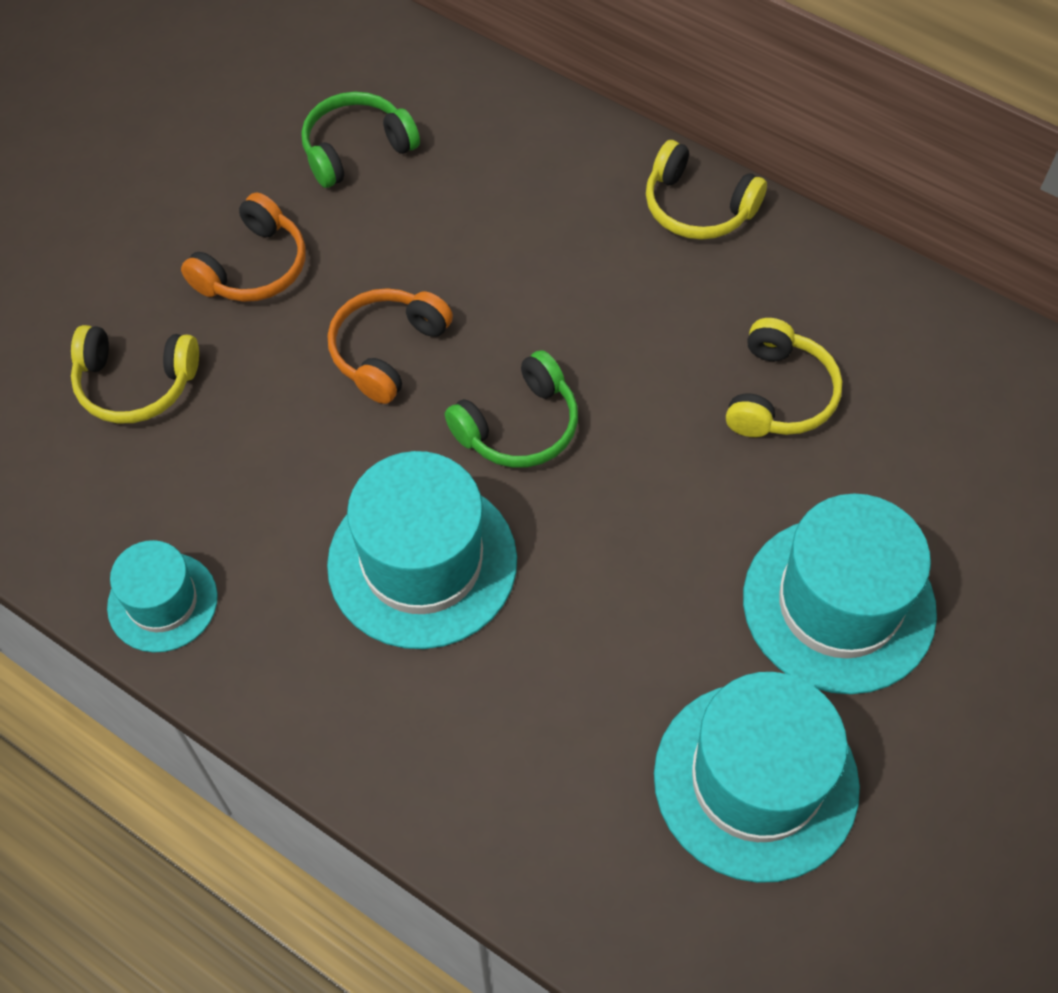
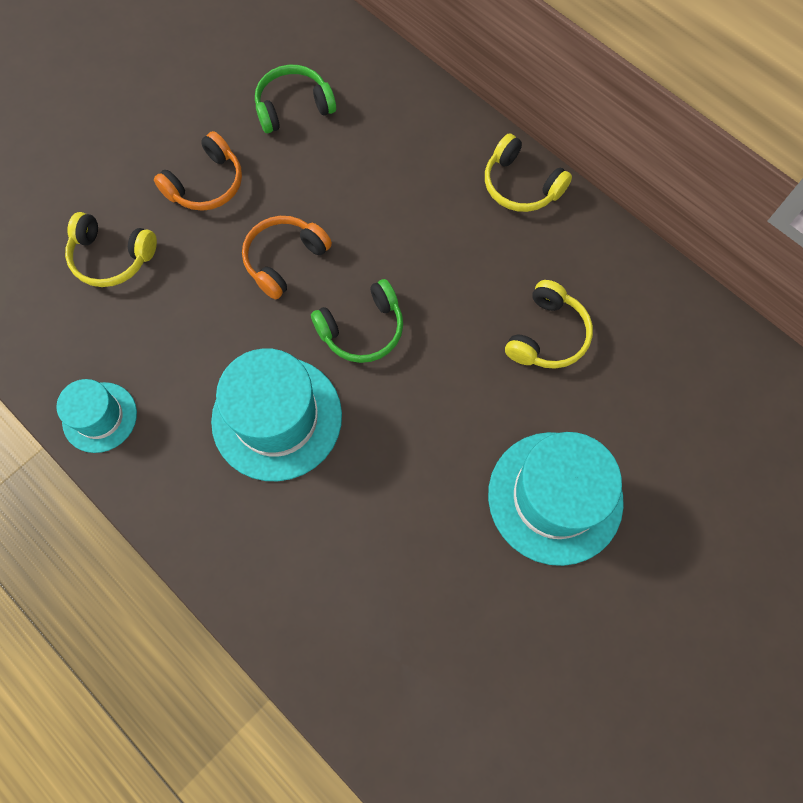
camera: 10 degrees right, 10 degrees up
turquoise hat [654,672,860,883] -> none

